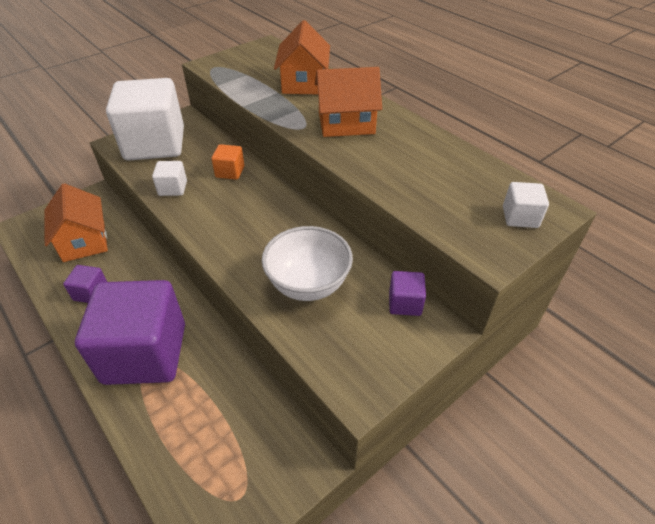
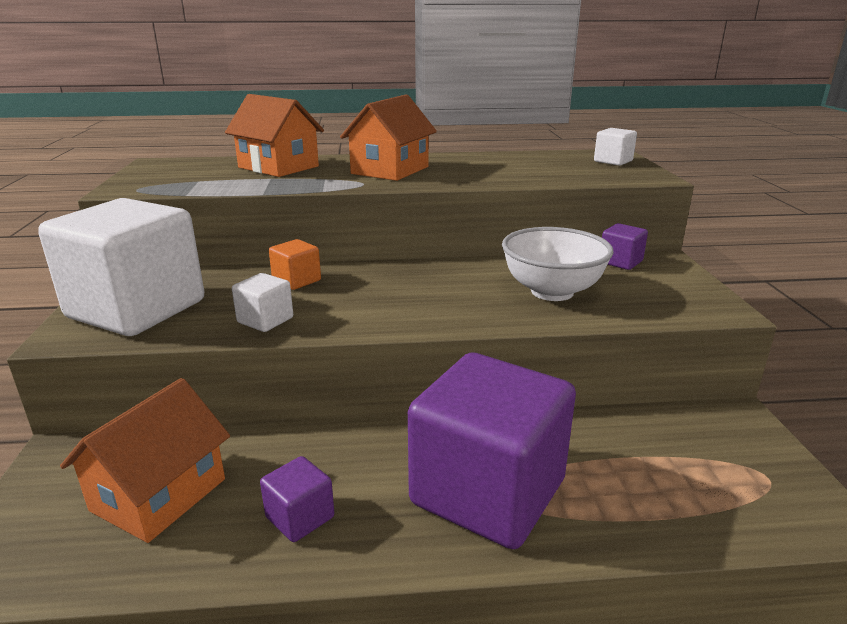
camera: 55 degrees left, 20 degrees down
orange house [45,183,108,262] -> orange house turned 75 degrees counterclockwise [60,378,230,543]

